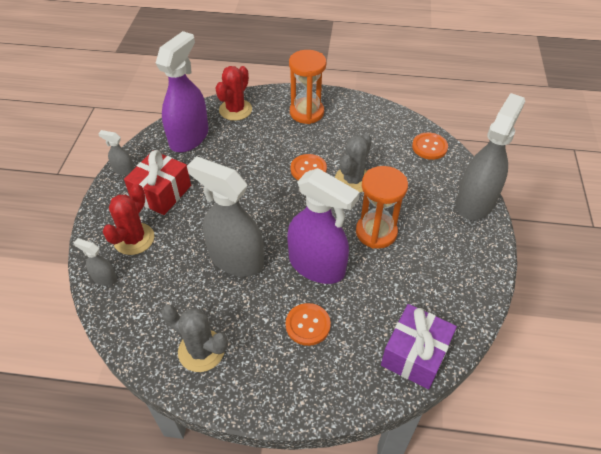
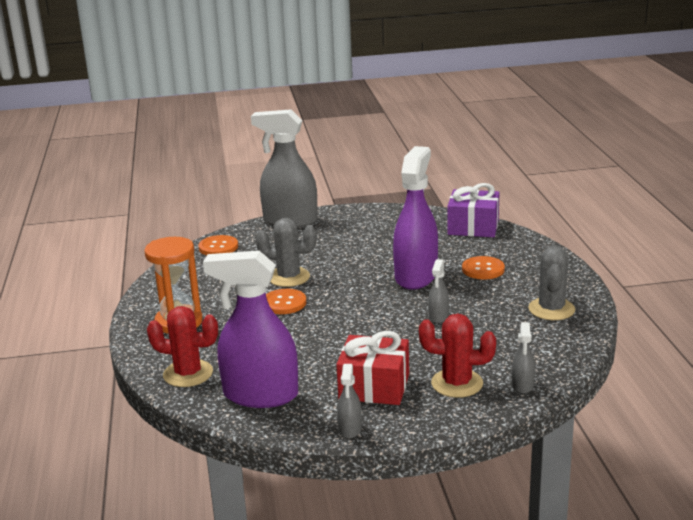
camera: 105 degrees left, 25 degrees down
grey spray bottle [187,156,264,277] -> grey spray bottle [428,259,449,323], size x0.44
orange hourglass [356,166,408,249] -> none

